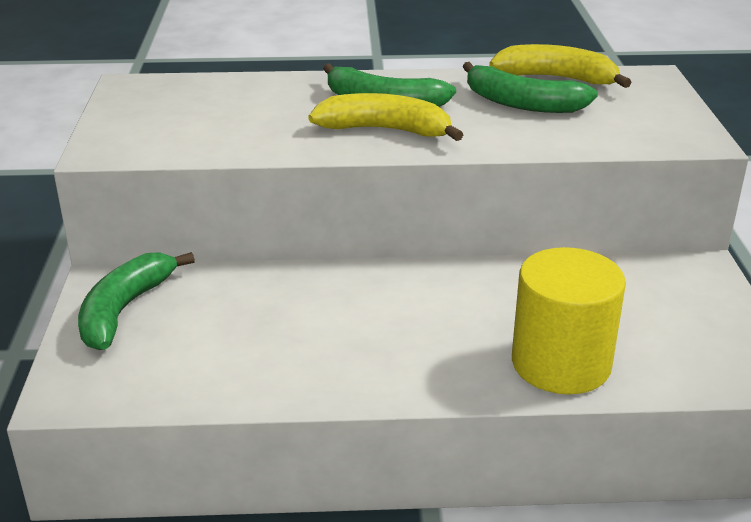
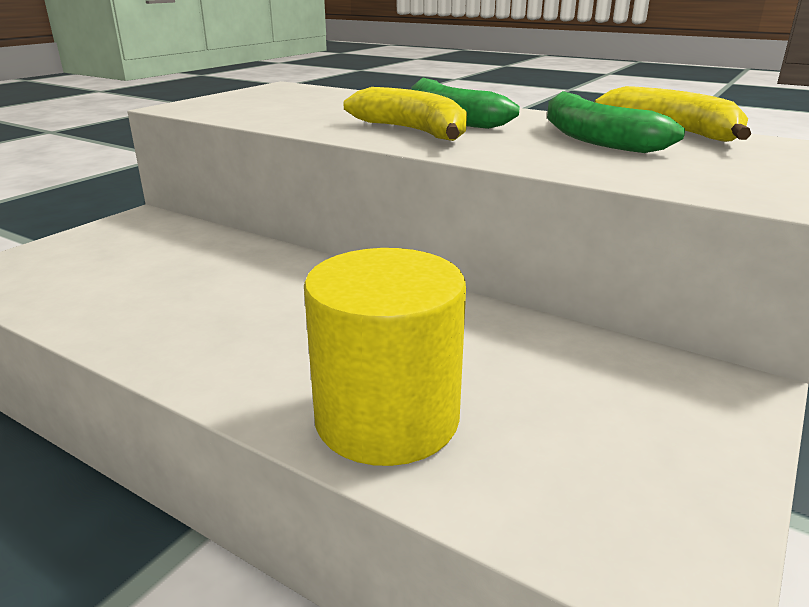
camera: 35 degrees right, 5 degrees down
green banana [78,252,195,350] -> none

